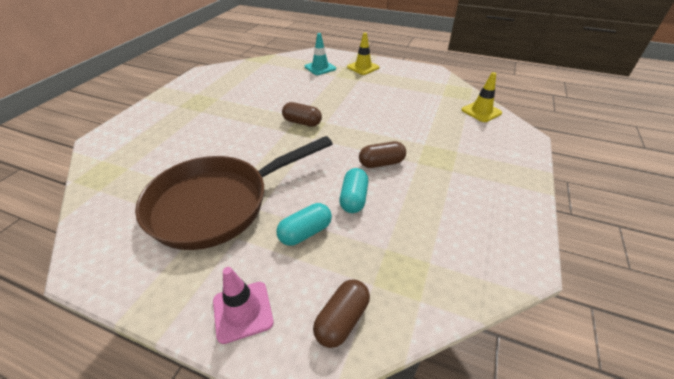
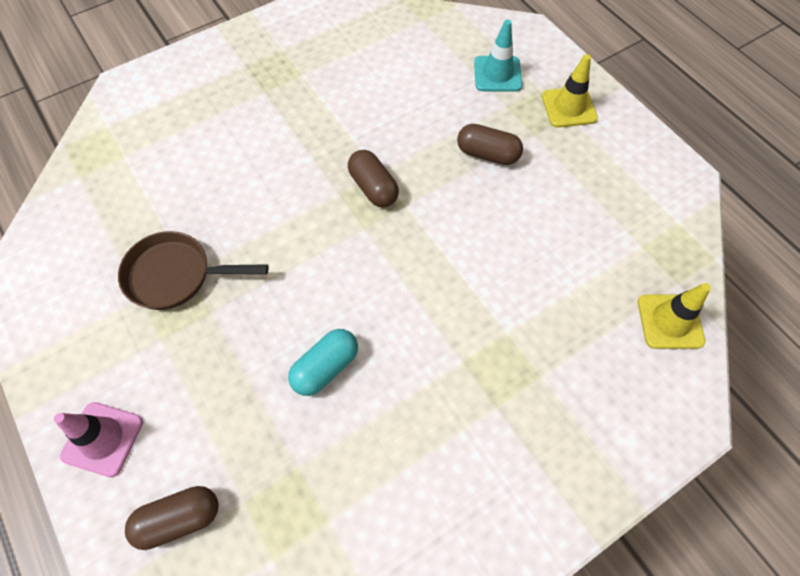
camera: 35 degrees right, 20 degrees up
brown pan [135,136,332,250] -> brown pan [118,231,268,310], size x0.55
turquoise capsule [276,203,332,246] -> none
brown capsule [359,141,406,168] -> brown capsule moved to [457,124,523,165]

